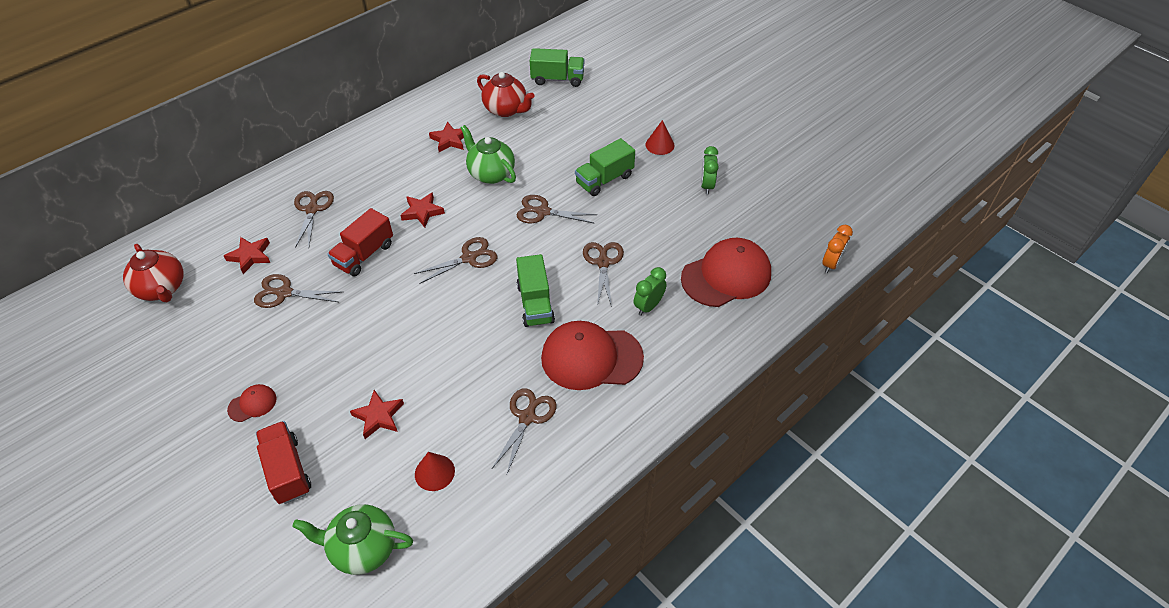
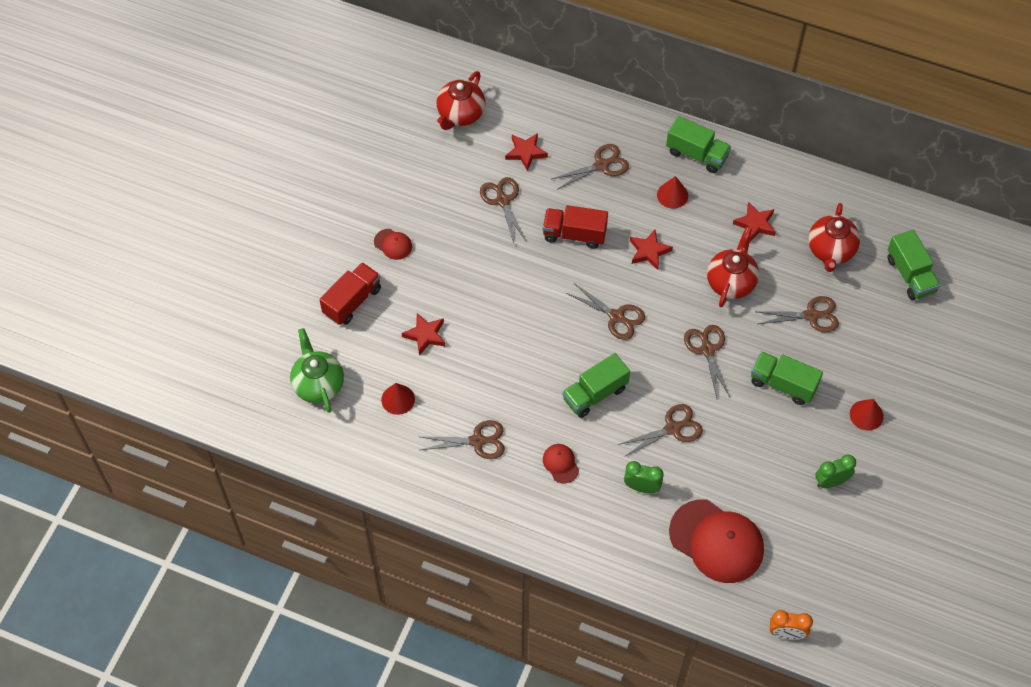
camera: 65 degrees right, 10 degrees up
green teapot [461,125,516,184] -> red teapot [707,227,759,307]
red cap [541,321,644,390] -> red cap [543,444,579,483], size x0.45
none -> red cone [657,176,688,209]
none -> green truck [666,116,731,173]
none -> brown scissors [758,296,839,332]

